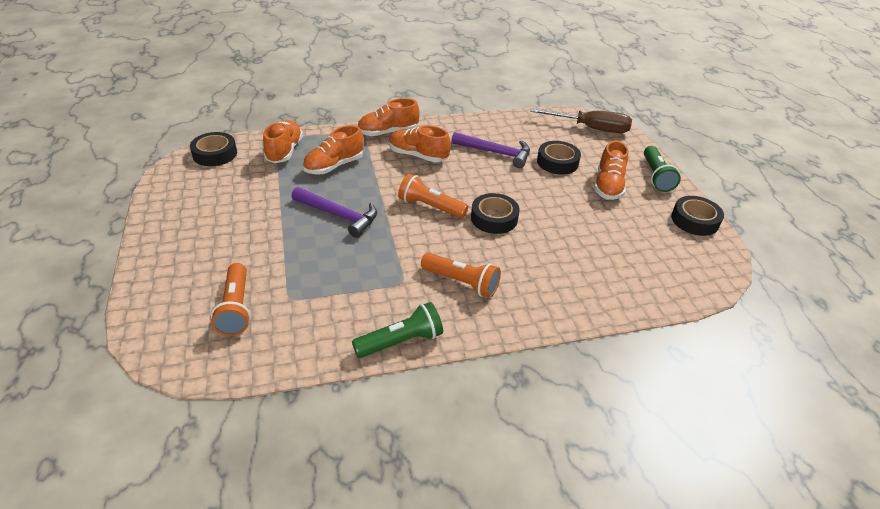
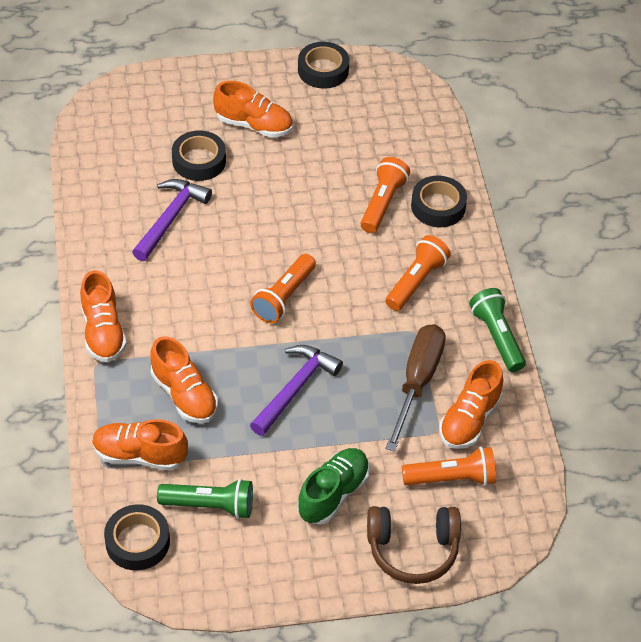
camera: 85 degrees left, 10 degrees up
orange shoe [389,125,451,162] -> orange shoe moved to [439,360,503,449]
black tape [471,193,520,234] -> black tape moved to [411,176,467,227]
brown screwdriver [530,108,632,133] -> brown screwdriver moved to [385,324,446,452]
green flashlight [644,146,681,192] -> green flashlight moved to [157,479,253,519]
none -> green shoe [298,448,370,525]
none -> orange flashlight [360,157,410,233]
none -> brown headphones [367,506,461,584]

